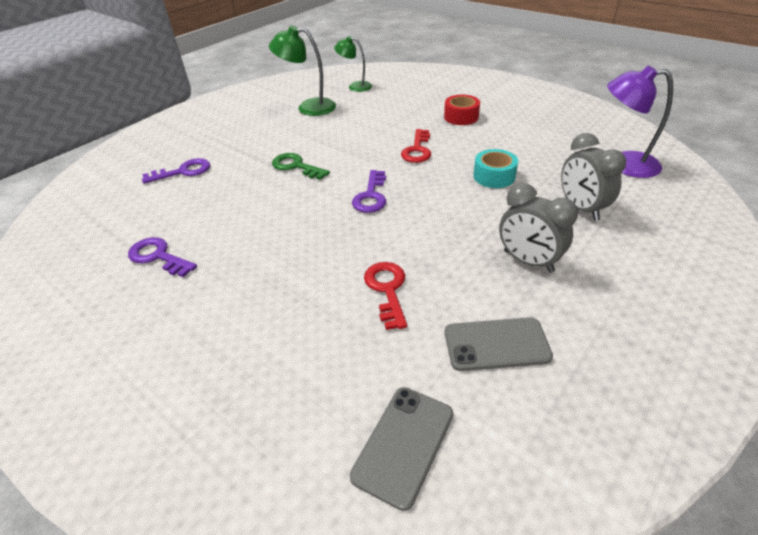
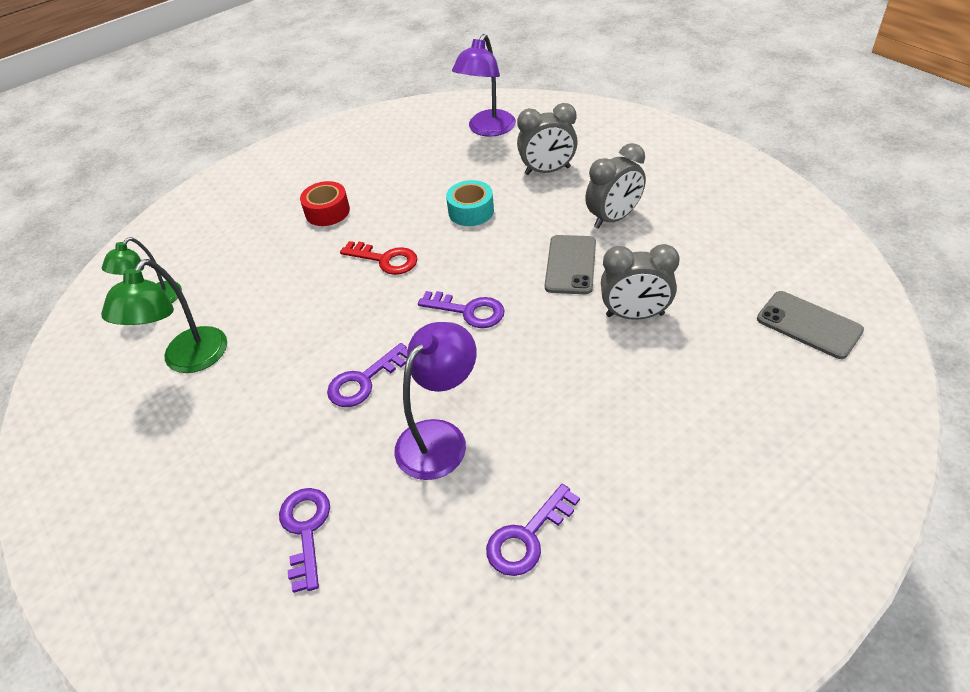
camera: 75 degrees left, 5 degrees up
green key [272,153,330,180] -> purple key [327,343,407,407]
red key [364,262,407,330] -> grey clock [601,244,680,320]
grey phone [444,317,553,371] -> grey phone moved to [545,235,596,294]
none -> purple lamp [394,322,477,480]

